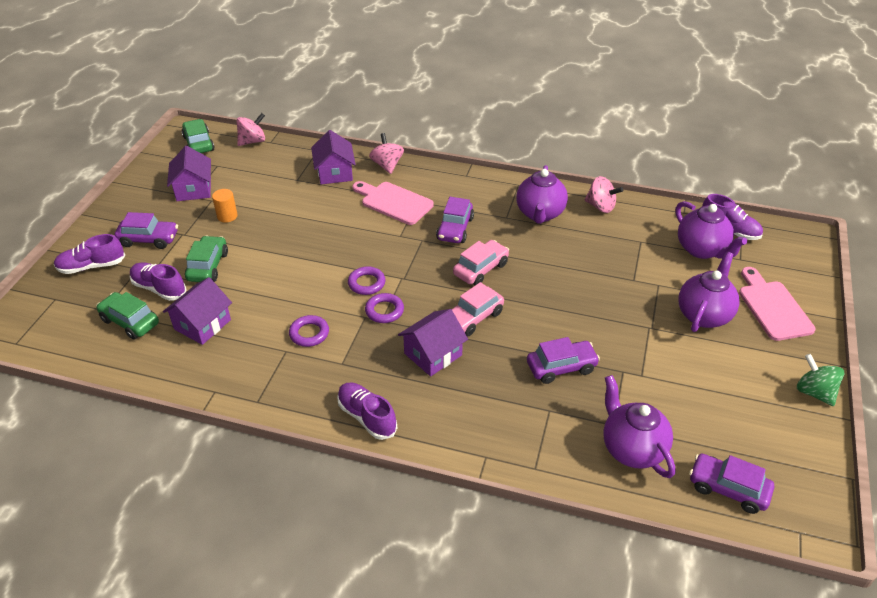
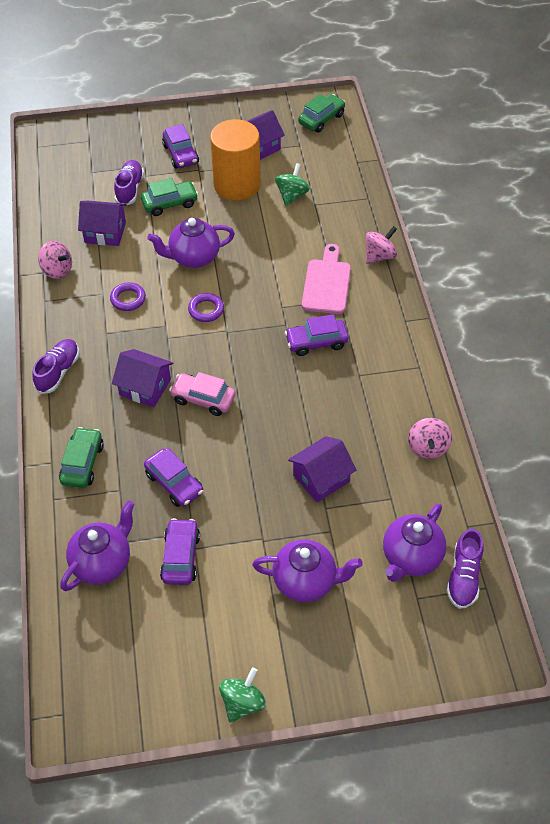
camera: 65 degrees right, 10 degrees up
purple shoe [54,234,125,274] -> none
green car [96,292,159,340] -> green car moved to [59,427,104,488]
orange cylinder [212,189,238,223] -> orange cylinder [210,119,261,201], size x2.46
pink spinning top [237,113,265,146] -> pink spinning top moved to [38,241,72,279]
purple house [311,130,356,184] -> purple house moved to [288,436,356,503]
purple ring [365,293,404,323] -> none
pink car [453,240,509,285] -> none
purple teapot [516,165,568,224] -> purple teapot moved to [147,218,235,268]
purple car [689,454,774,514] -> purple car moved to [160,518,200,585]
pink cutting board [739,267,816,341] -> none
none -> green spinning top [275,163,310,206]

